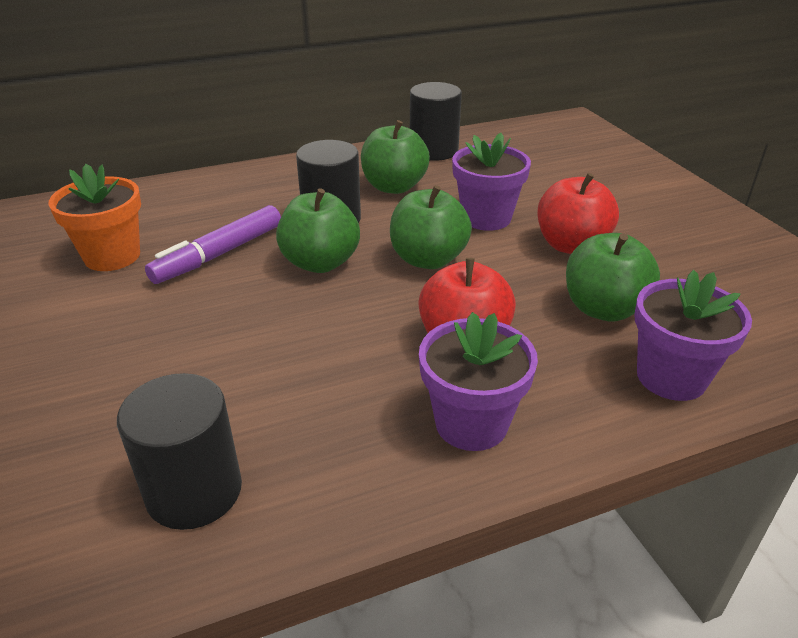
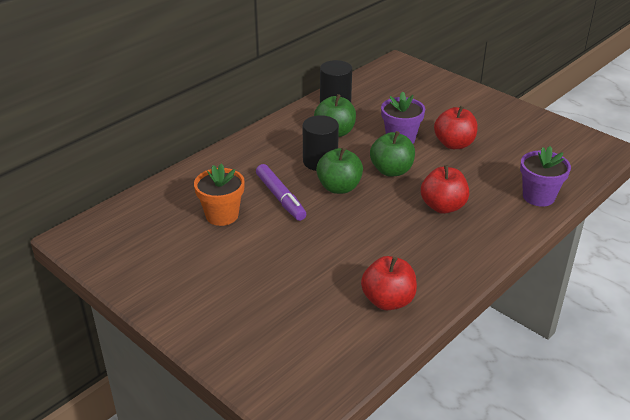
camera: 25 degrees left, 0 degrees up
black cylinder [117,373,242,530] -> red apple [361,256,417,310]
purple marker [145,205,281,284] -> purple marker turned 45 degrees counterclockwise [256,164,306,221]
purple flower pot [419,312,538,451] -> none
green apple [566,233,660,322] -> none

